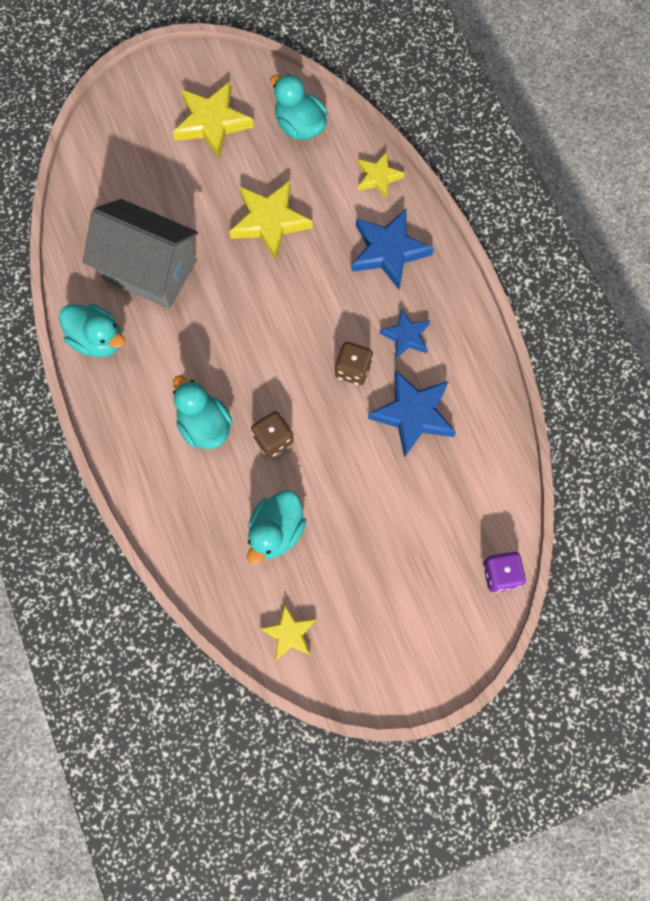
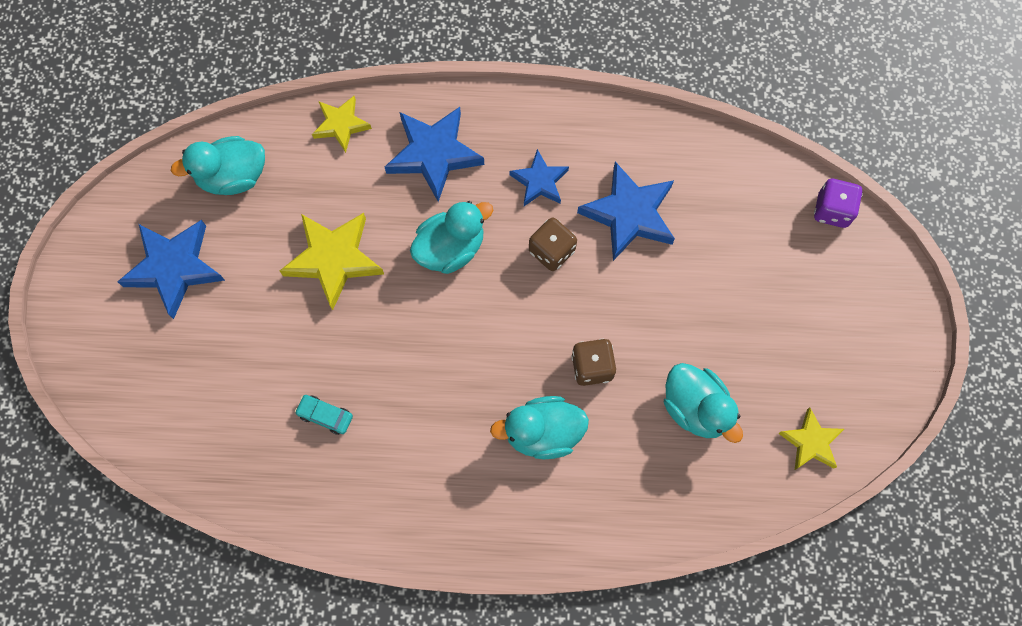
camera: 65 degrees left, 0 degrees up
turquoise duck [59,304,125,357] -> turquoise duck moved to [410,201,493,274]
grey house [83,199,198,309] -> turquoise car [295,395,353,435]
yellow star [173,82,254,158] -> blue star [118,220,225,319]

